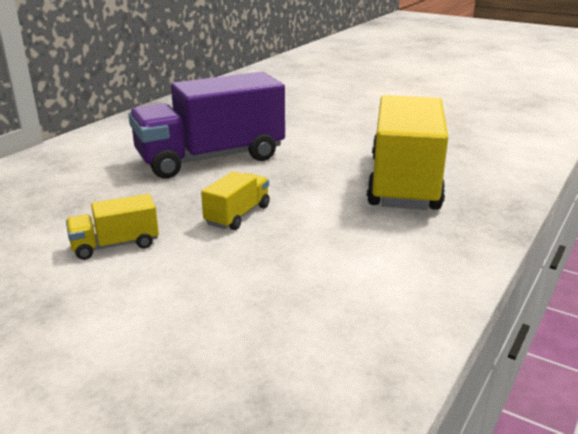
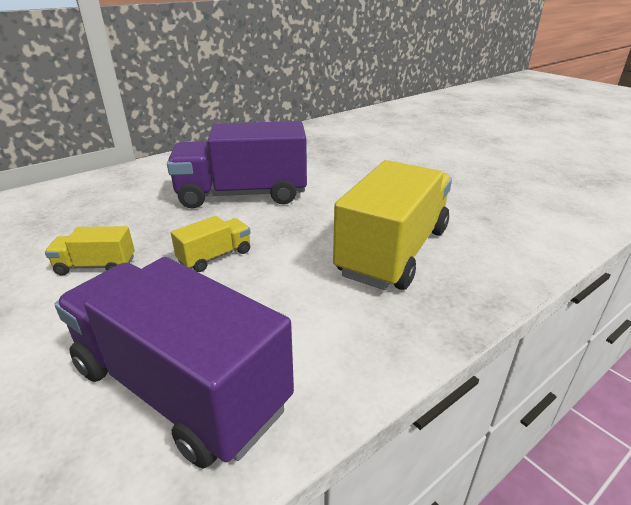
camera: 20 degrees right, 5 degrees up
none -> purple truck [55,257,294,469]

